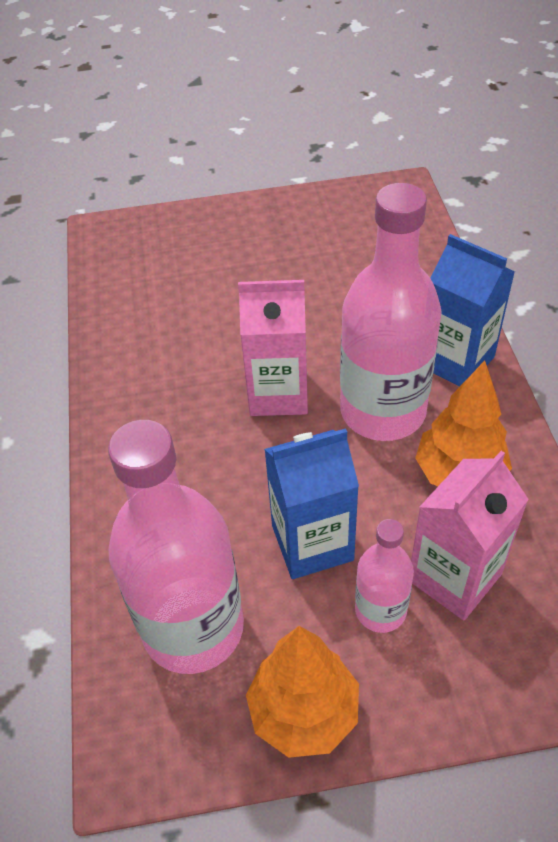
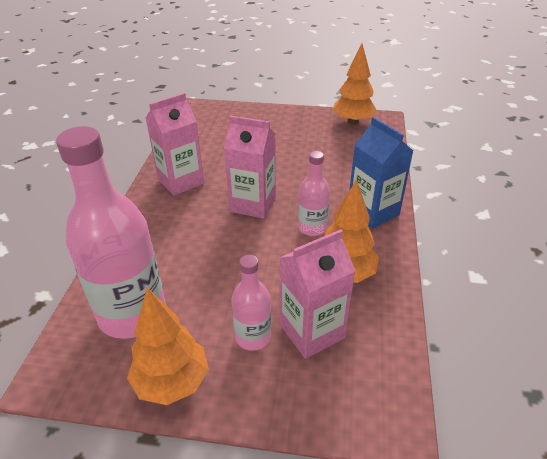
camera: 15 degrees right, 10 degrees down
blue carton [264,428,359,579] -> none
pink bottle [340,183,442,441] -> pink bottle [298,151,330,236], size x0.51
none -> pink carton [146,93,204,196]
none -> orange tree [333,44,377,125]

